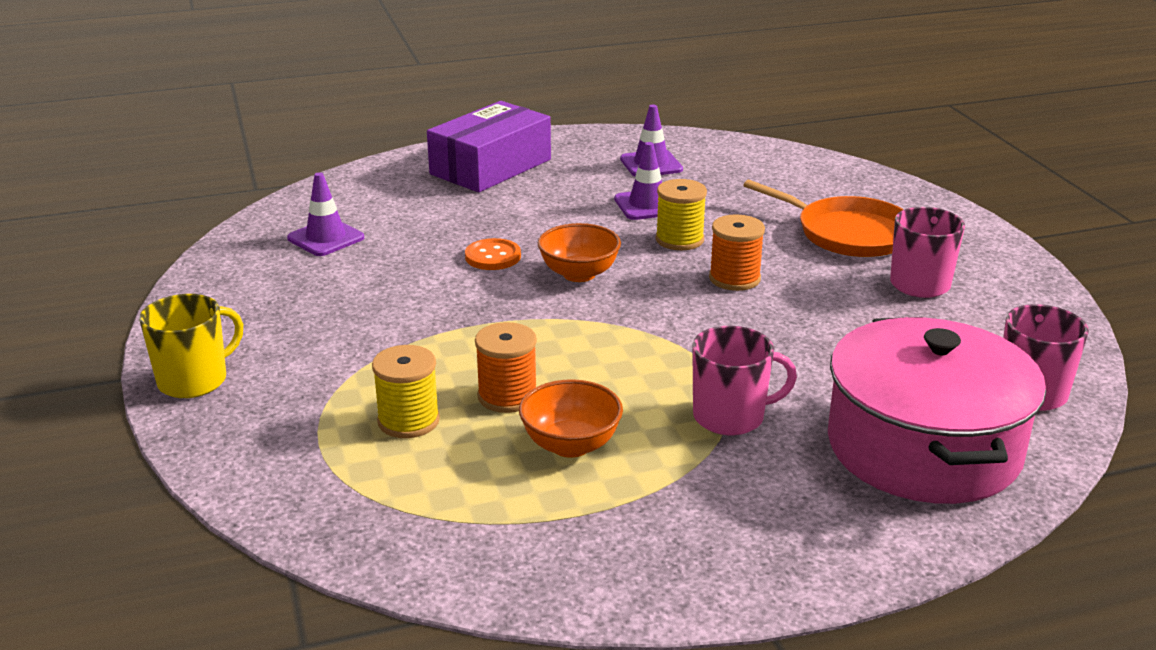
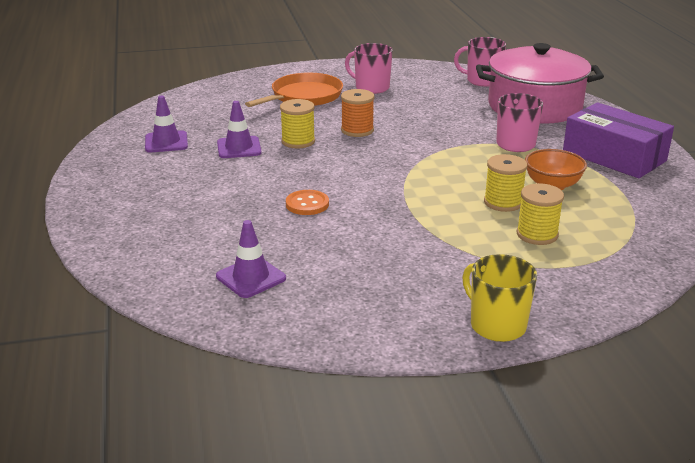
camera: 85 degrees left, 0 degrees up
purple box [427,101,551,192] -> purple box moved to [563,102,674,178]
orange spool [475,322,537,413] -> yellow spool [484,154,527,212]
orange bowl [538,223,621,282] -> none

